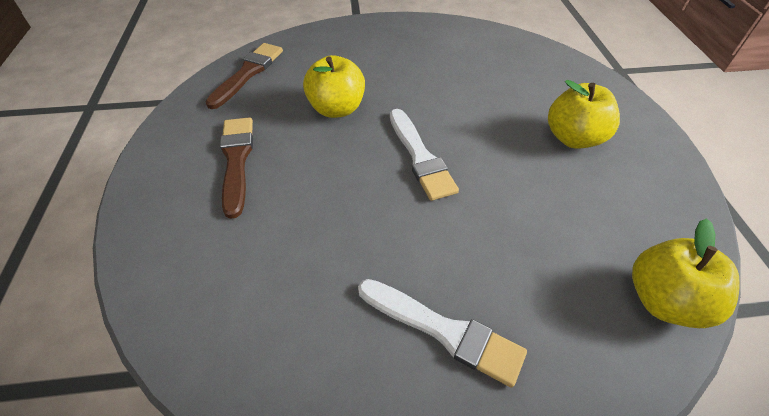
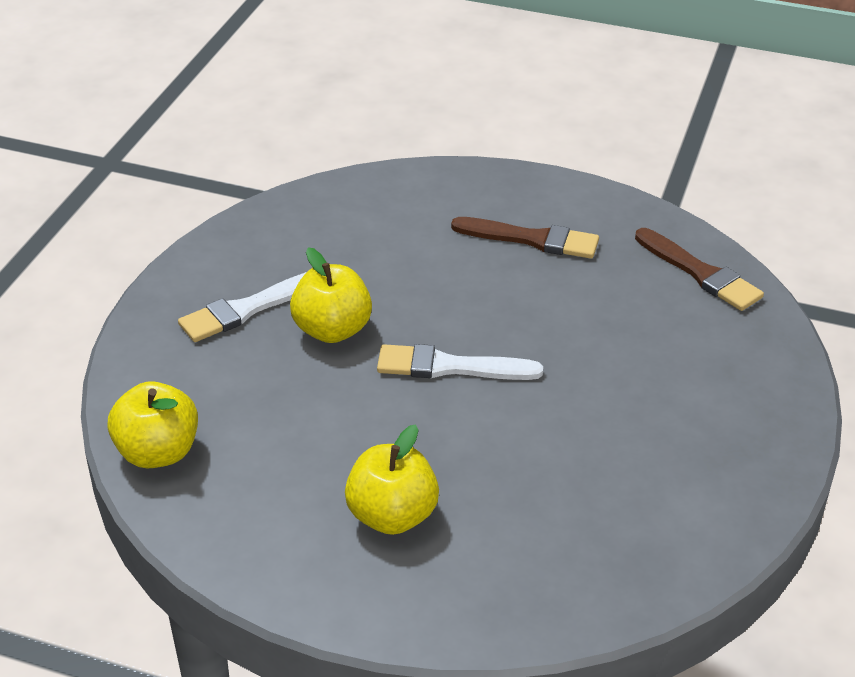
camera: 115 degrees right, 10 degrees down
yellow apple [303,55,365,118] -> yellow apple moved to [290,247,372,343]

